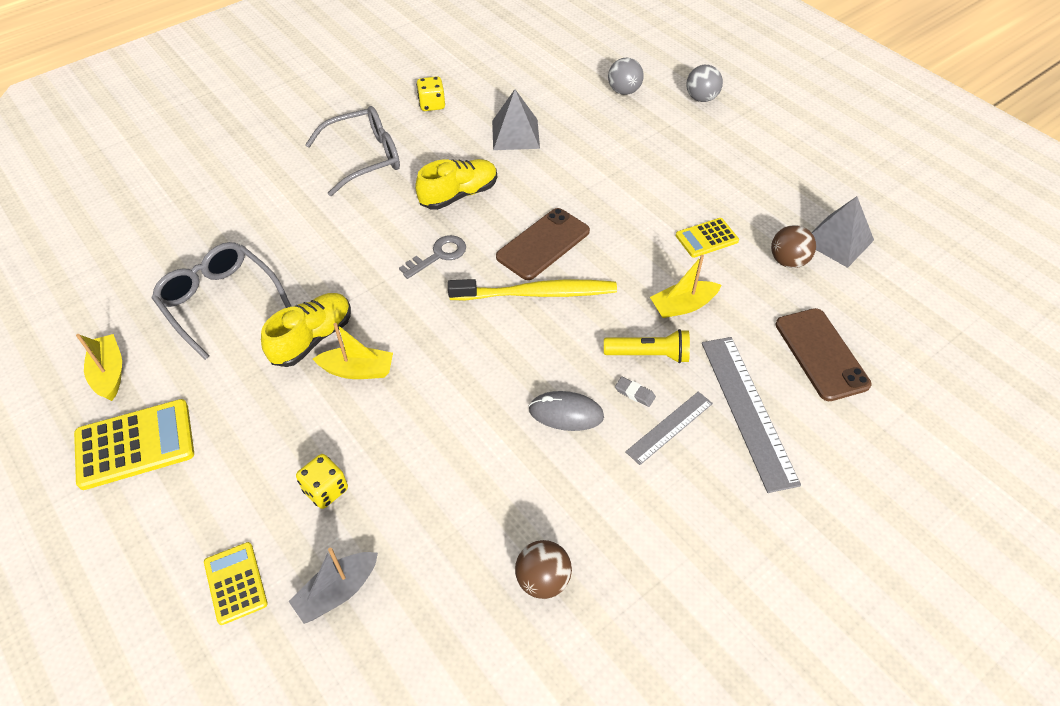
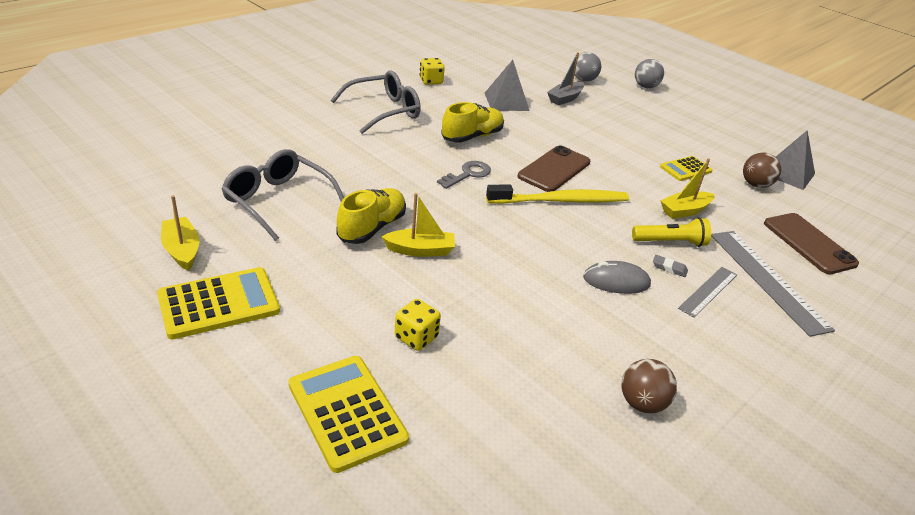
camera: 10 degrees left, 15 degrees down
yellow calculator [204,542,268,625] -> yellow calculator [289,356,409,473], size x1.66
grey boat [288,548,378,624] -> grey boat moved to [547,52,584,105]

